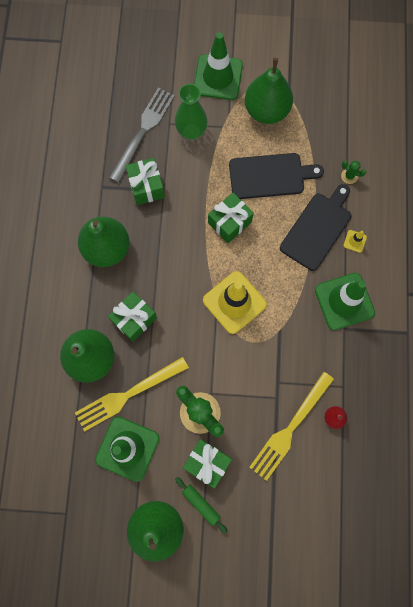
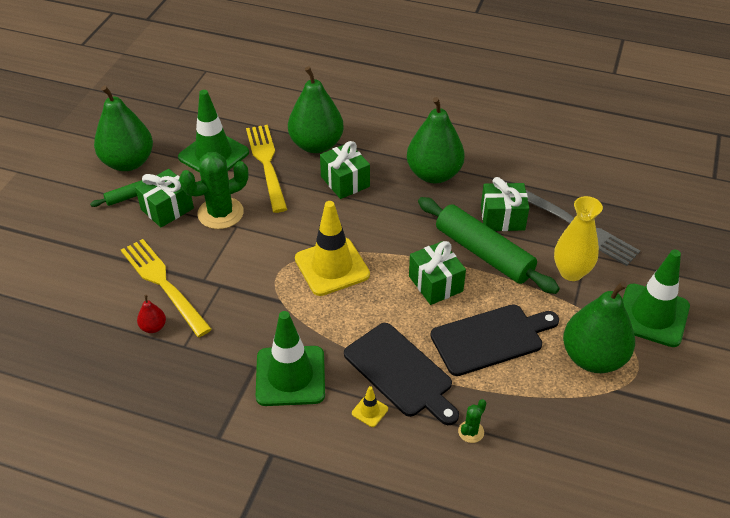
camera: 105 degrees right, 30 degrees down
green vase [175,84,207,140] -> yellow vase [554,196,603,281]
black cutting board [229,153,324,199] -> black cutting board turned 120 degrees counterclockwise [430,304,559,376]
none -> green rolling pin [418,197,560,294]

